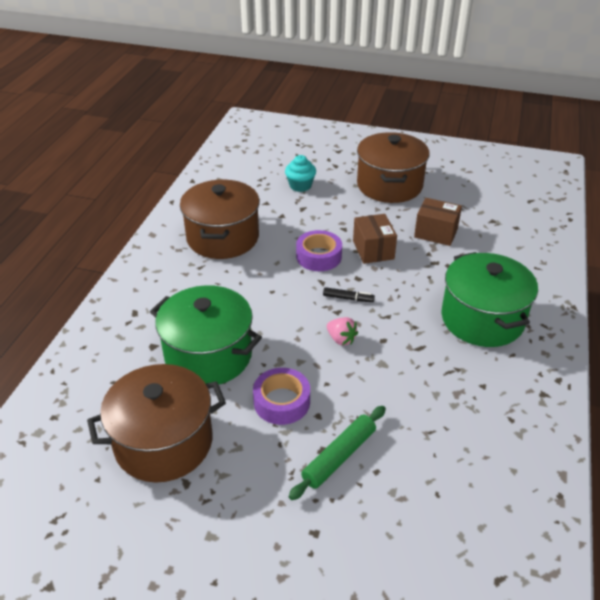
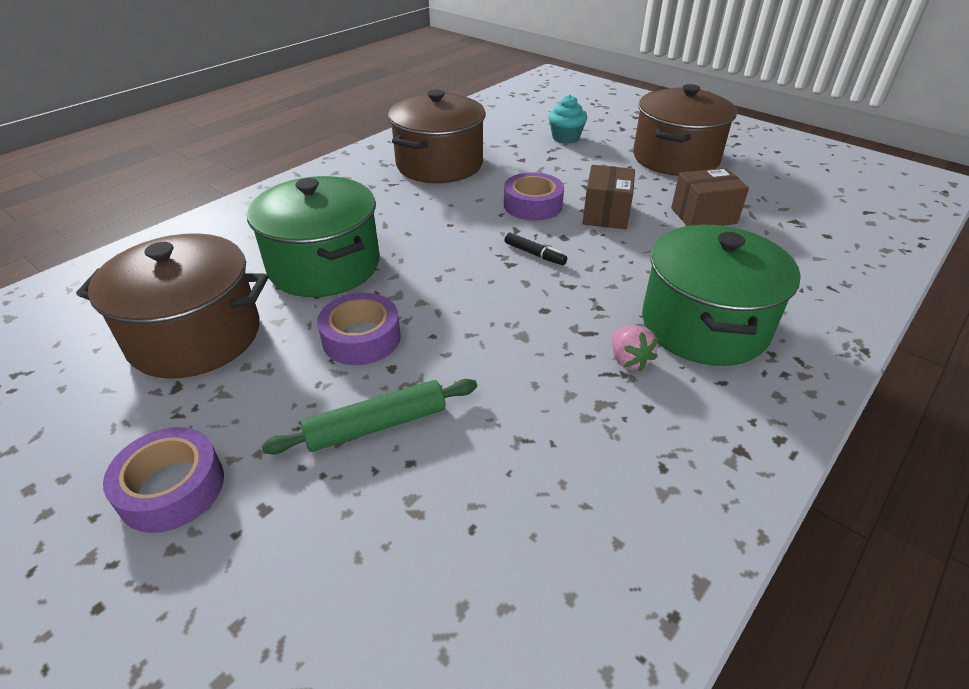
camera: 25 degrees right, 0 degrees up
pink strawberry [327,317,358,345] -> pink strawberry moved to [612,326,658,372]
brown box [414,198,462,246] -> brown box turned 60 degrees counterclockwise [671,168,749,226]
none -> purple tape [103,427,224,533]

